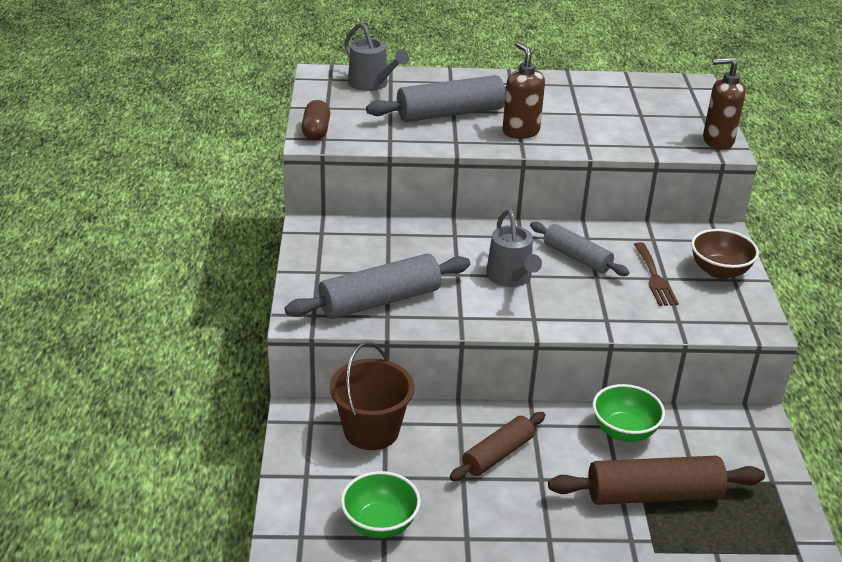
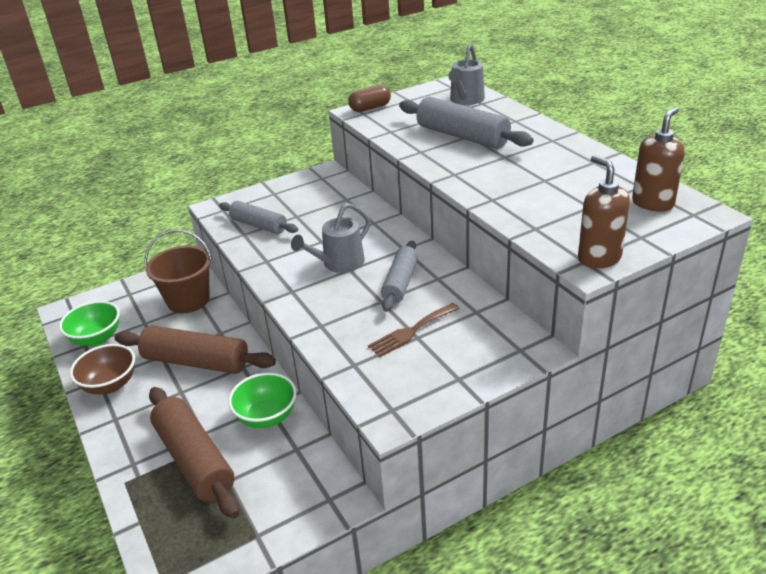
camera: 65 degrees right, 0 degrees up
grey rolling pin [285,253,470,319] -> grey rolling pin [219,201,298,234], size x0.64
brown rolling pin [450,412,545,481] -> brown rolling pin [115,326,276,374], size x1.56
brown soap dispenser [503,42,545,139] -> brown soap dispenser moved to [632,107,685,211]
brown bowl [691,229,759,279] -> brown bowl moved to [70,344,135,394]

